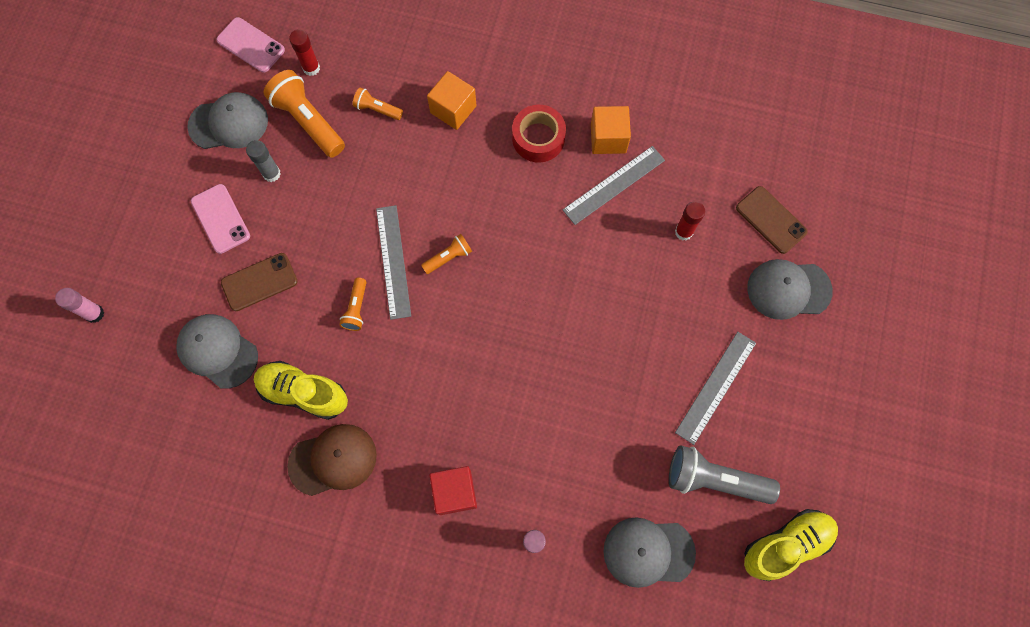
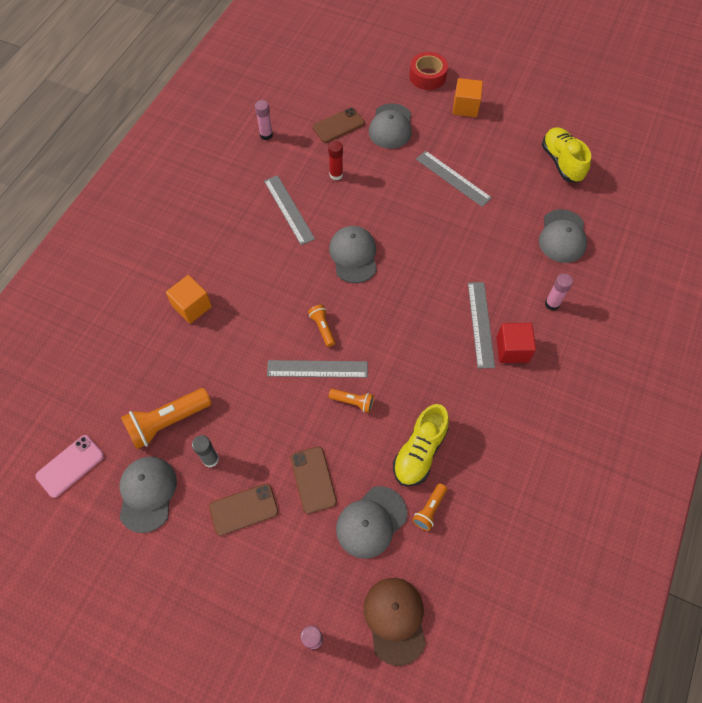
camera: 80 degrees left, 10 degrees down
pink phone [191,184,250,254] -> brown phone [209,483,278,536]
brown cap [287,424,377,496] -> brown cap moved to [364,578,426,666]
red glue stick [289,29,320,76] -> none
orange flashlight [353,87,403,120] -> orange flashlight moved to [412,483,447,531]
red tape [512,105,566,163] -> red tape moved to [409,52,448,90]
orange cube [591,106,631,154] -> orange cube moved to [453,78,483,117]
grey flashlight [669,445,780,504] -> none
none -> pink glue stick [255,100,273,140]
none -> grey cap [329,226,377,283]
none -> grey ruler [468,282,495,368]

